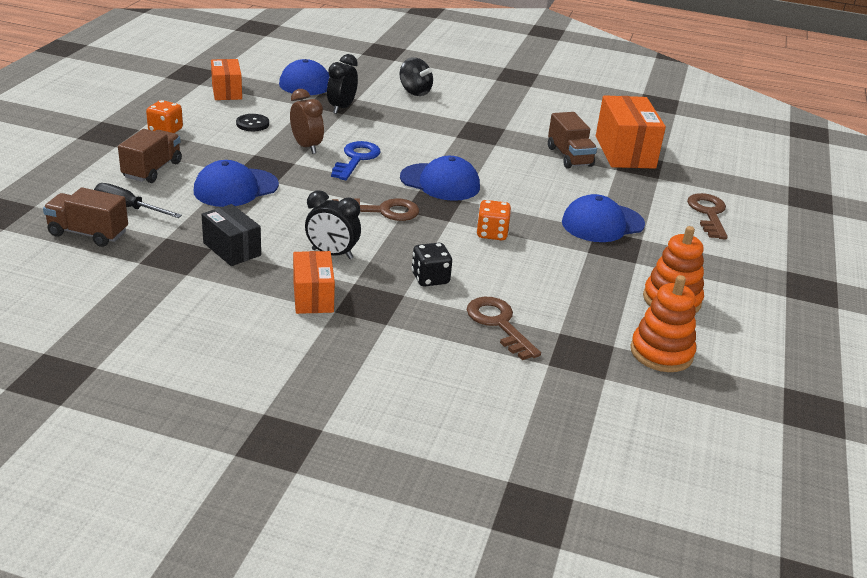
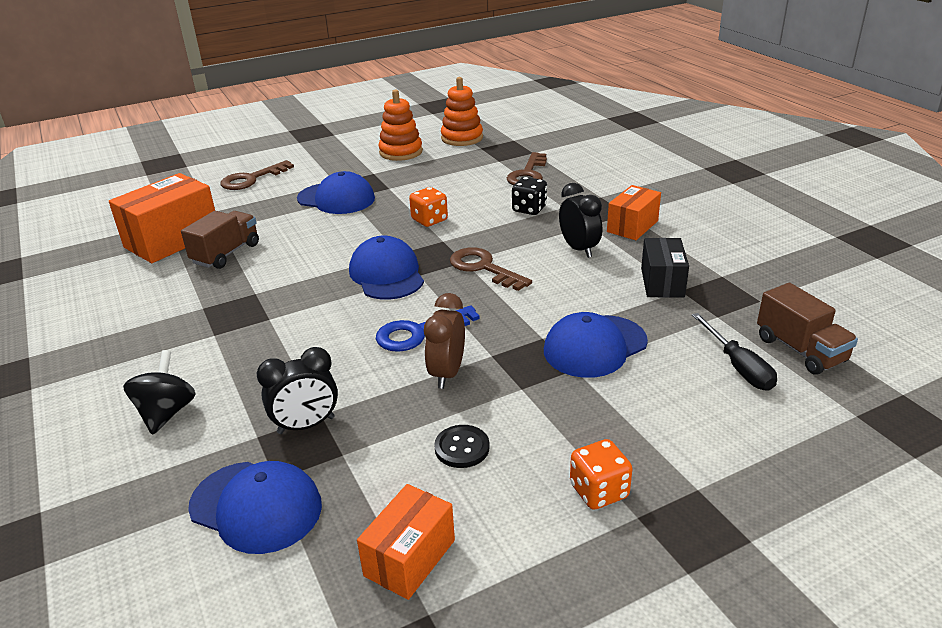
camera: 130 degrees left, 0 degrees up
brown truck [118,129,182,183] -> none
blue cap [194,160,279,207] -> blue cap turned 135 degrees clockwise [544,312,648,378]

